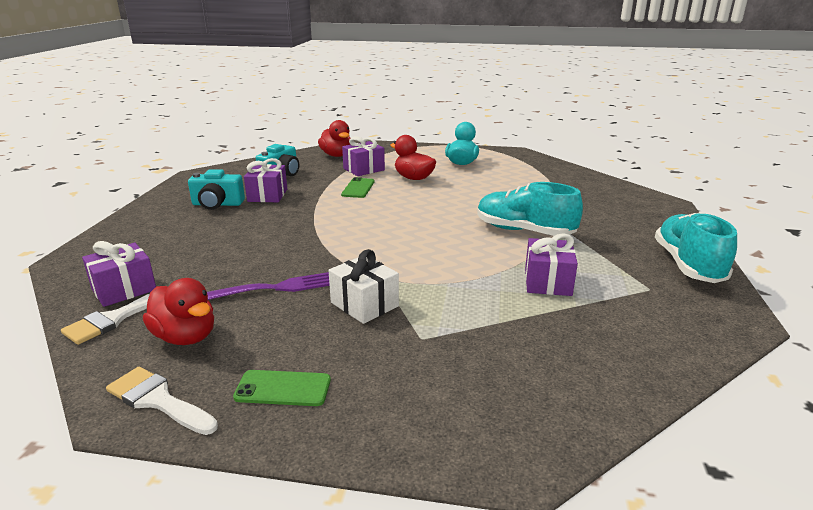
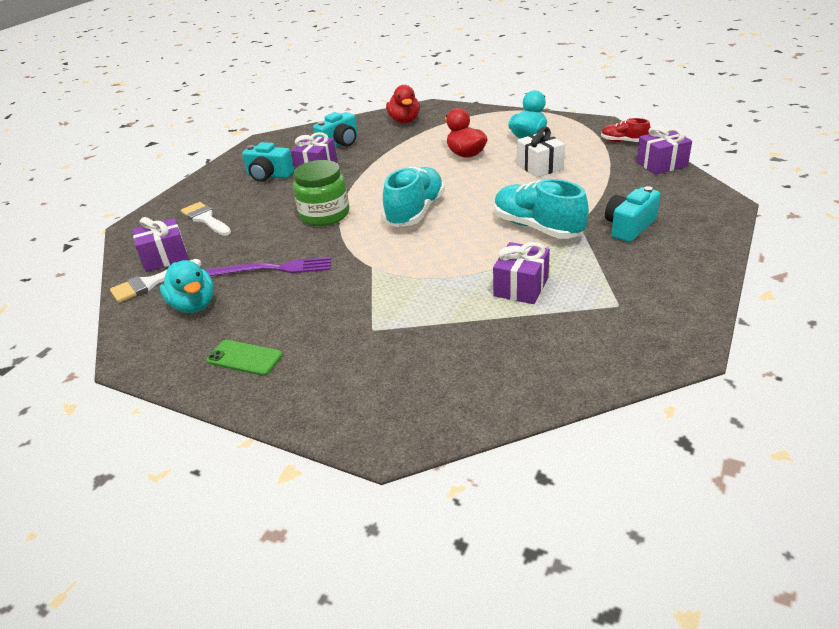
camera: 20 degrees right, 10 degrees up
white brush [106,367,218,435] -> white brush moved to [181,202,231,236]
red duck [143,278,214,345] -> turquoise duck [160,260,214,313]
white gift [328,249,399,324] -> white gift moved to [516,127,565,178]
green phone [341,177,375,198] -> none
purple gift [342,136,385,176] -> purple gift moved to [636,125,692,175]
turquoise shoe [655,212,737,283] -> turquoise shoe moved to [383,167,445,227]
none -> green jar [293,160,349,226]
none -> red shoe [601,118,650,142]
none -> turquoise camera [605,186,660,242]

